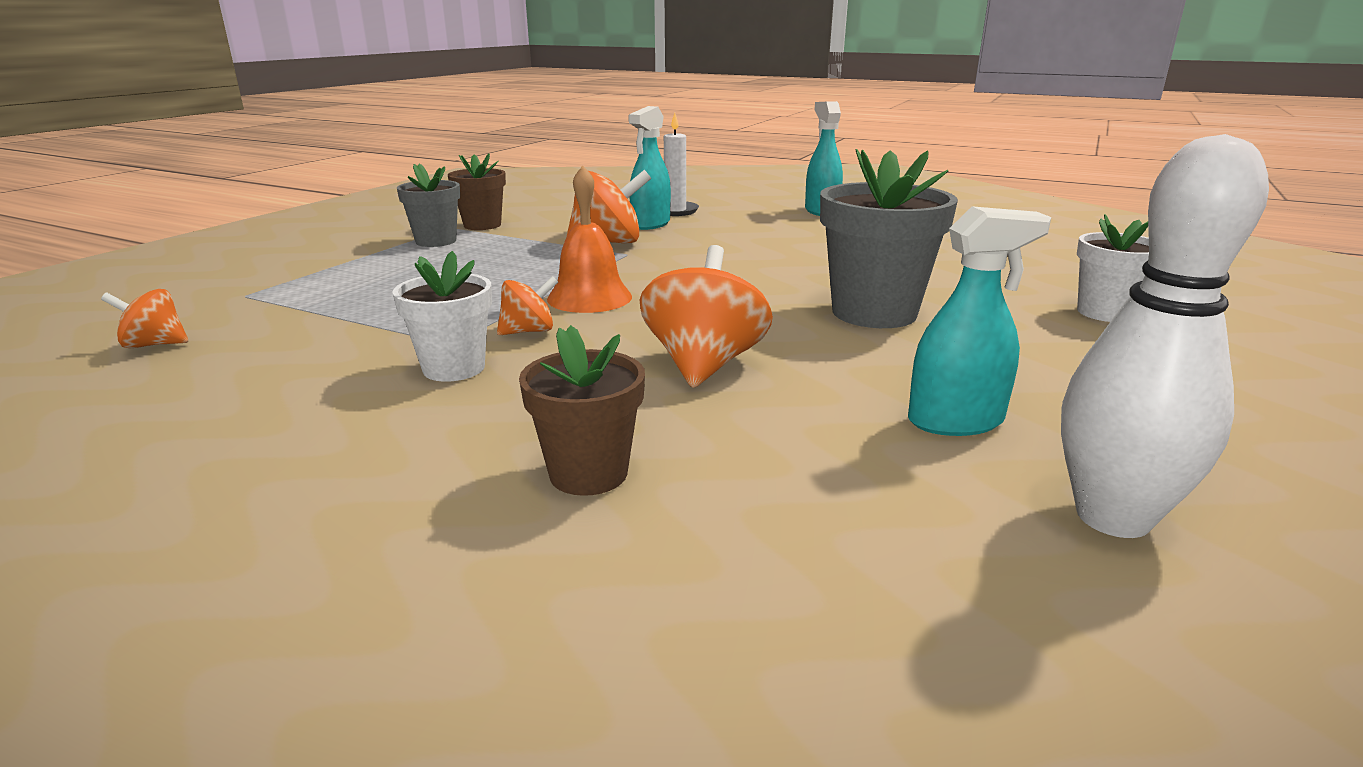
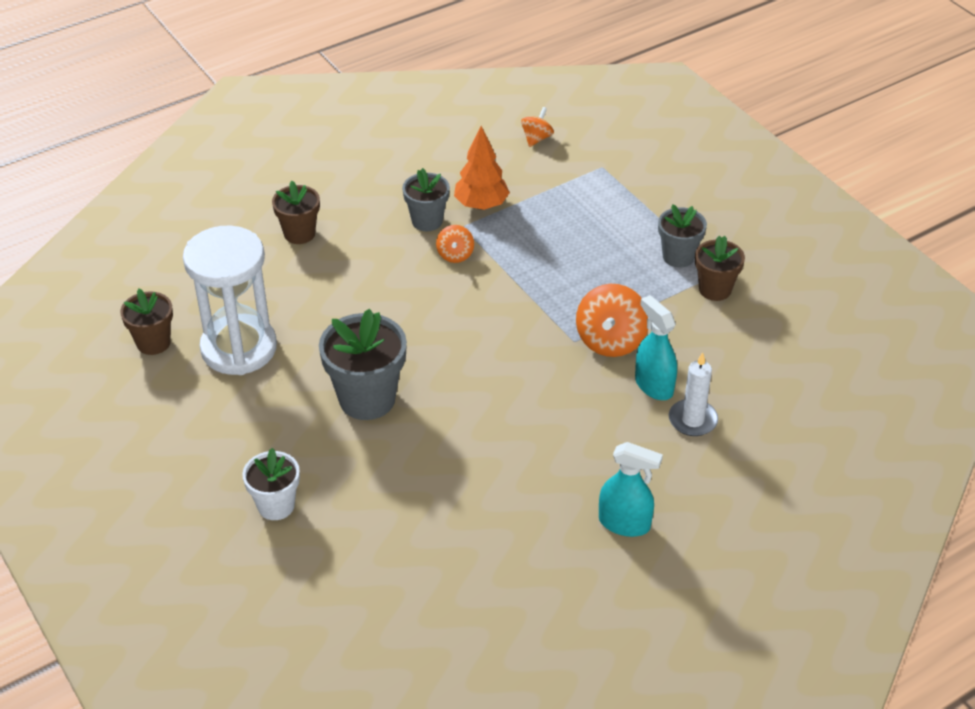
camera: 120 degrees right, 20 degrees up
white flower pot [392,251,492,382] -> grey flower pot [402,168,450,231]
orange bell [547,165,632,313] -> none
orange spinning top [640,245,773,388] -> none
turquoise spray bottle [908,206,1051,436] -> white hourglass [183,226,277,375]
white bowling pin [1061,134,1269,538] -> brown flower pot [120,289,173,355]
none -> orange tree [454,126,510,210]

